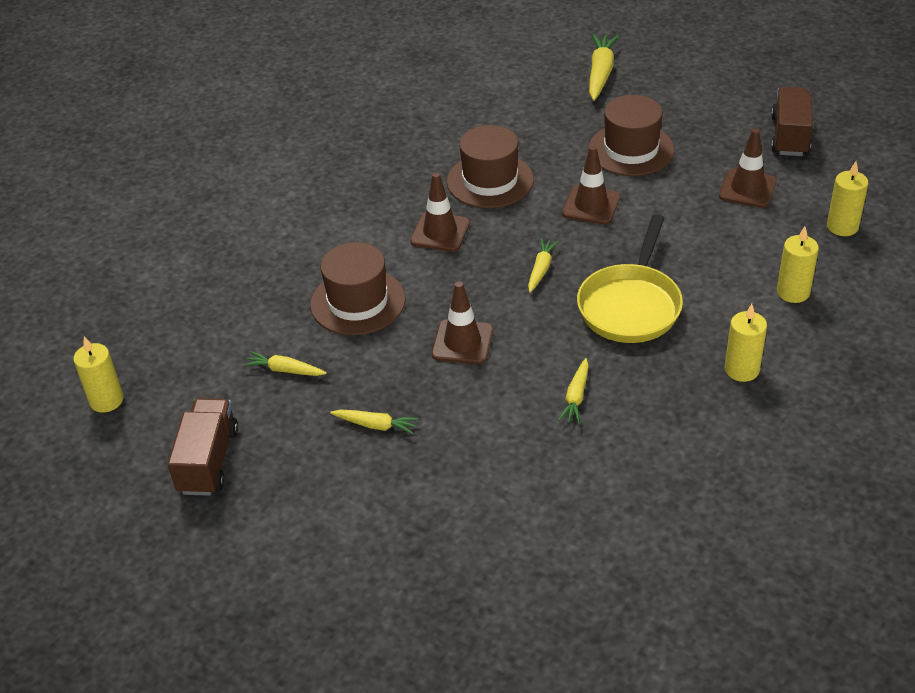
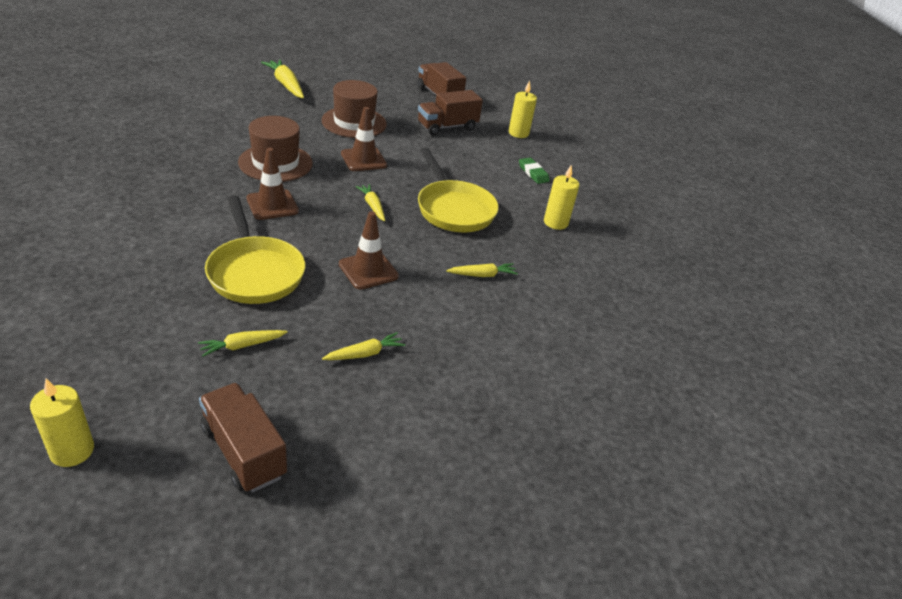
camera: 50 degrees left, 5 degrees down
brown hat [310,242,406,335] -> yellow pan [205,196,305,304]
yellow carrot [558,358,589,424] -> yellow carrot turned 75 degrees counterclockwise [446,263,518,277]
brown traffic cone [719,129,777,208] -> brown truck [418,90,483,135]
yellow candle [777,227,819,303] -> green eraser [519,158,550,184]

